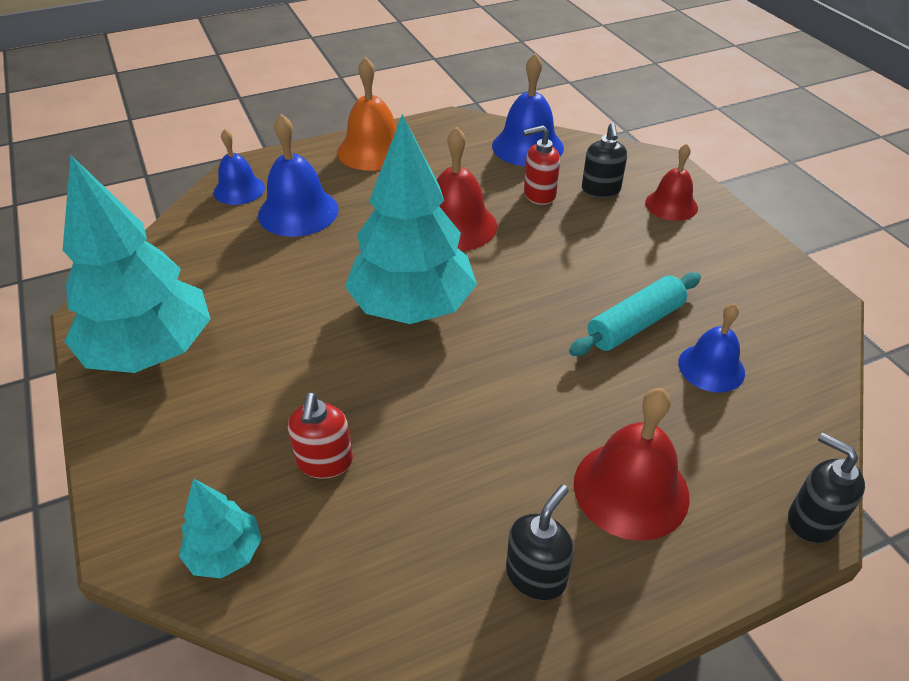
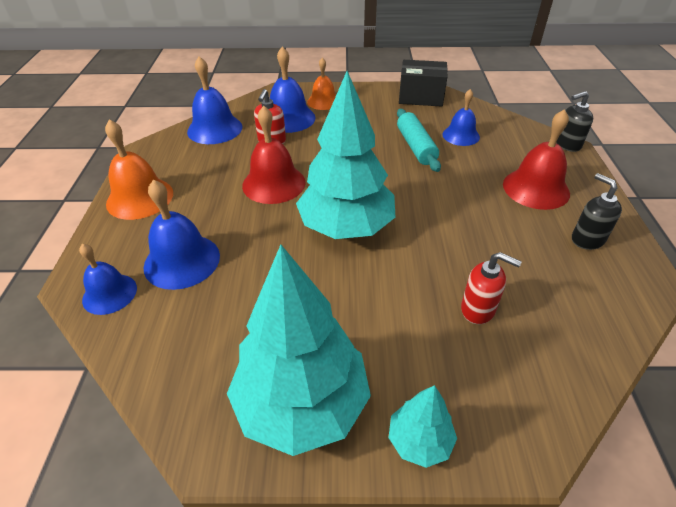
camera: 65 degrees left, 0 degrees up
turquoise tree [179,478,262,578] -> turquoise tree moved to [388,385,457,468]
black soap dispenser [582,123,627,198] -> blue bell [270,47,315,133]
red bell [645,143,698,221] -> orange bell [307,57,336,110]
none -> black box [399,60,448,107]

